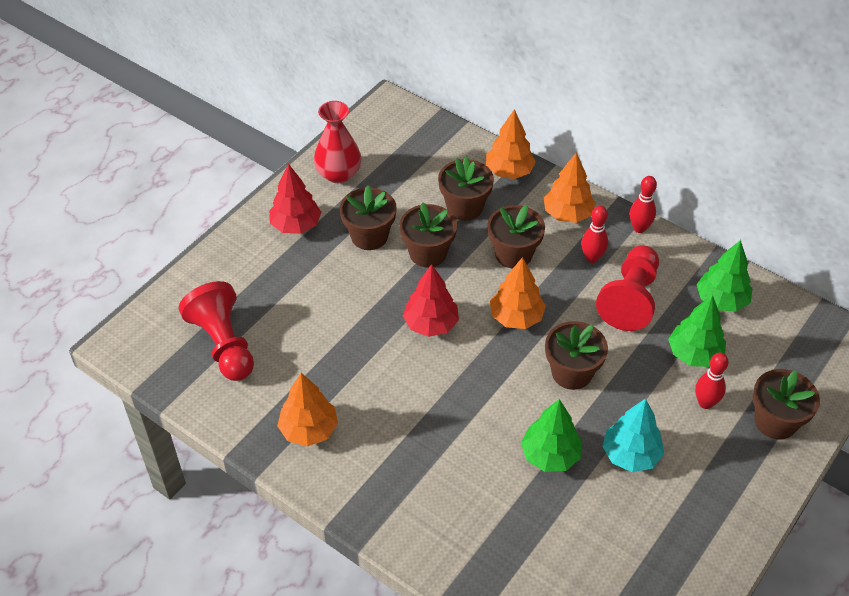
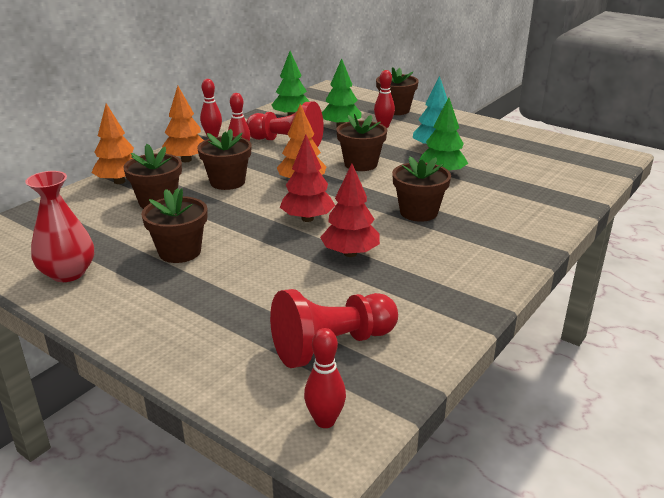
camera: 90 degrees left, 20 degrees down
red tree [269,164,322,234] -> red tree moved to [320,164,380,257]
orange tree [277,373,338,447] -> none
brown flower pot [399,203,457,268] -> brown flower pot moved to [392,157,451,222]
none -> red bowling pin [304,328,346,428]

